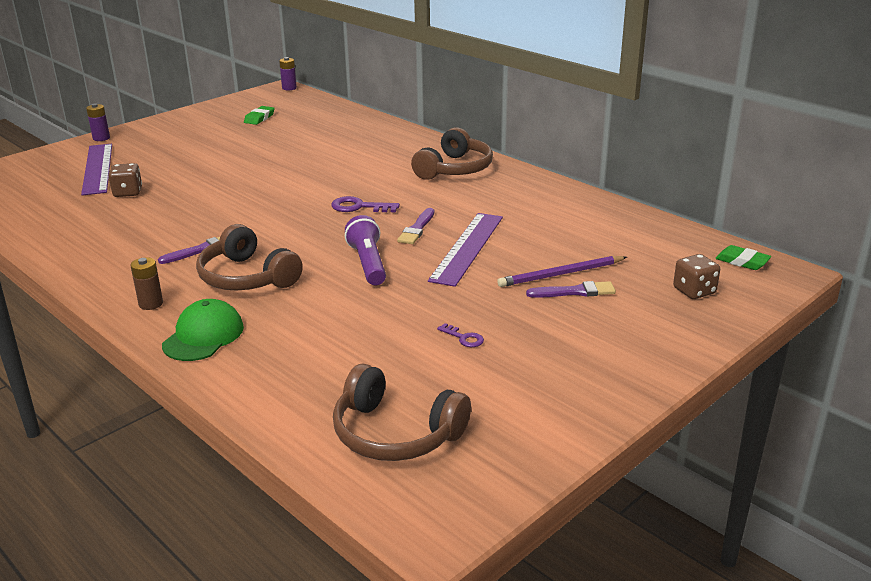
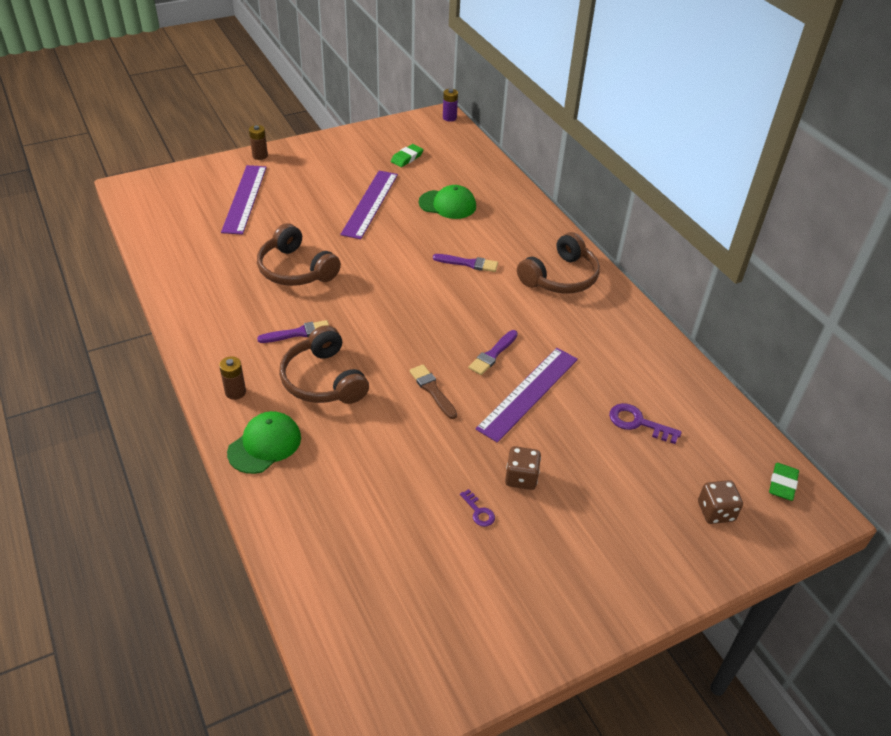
camera: 15 degrees right, 15 degrees up
purple battery [86,104,110,141] -> brown battery [249,125,268,160]
brown dice [108,163,142,197] -> brown dice moved to [505,446,541,490]
purple key [331,196,400,212] -> purple key moved to [609,403,682,444]
brown headphones [333,363,471,461] -> brown headphones moved to [257,223,341,286]
purple flashlight [345,215,386,285] -> brown brush [409,364,457,419]
purple pencil [497,256,627,287] -> none
purple brush [526,281,616,298] -> purple brush moved to [433,254,498,272]
green eraser [715,245,771,270] -> green eraser turned 60 degrees clockwise [769,463,799,501]
none -> purple ruler [340,171,398,239]
none -> green cap [418,185,476,219]

